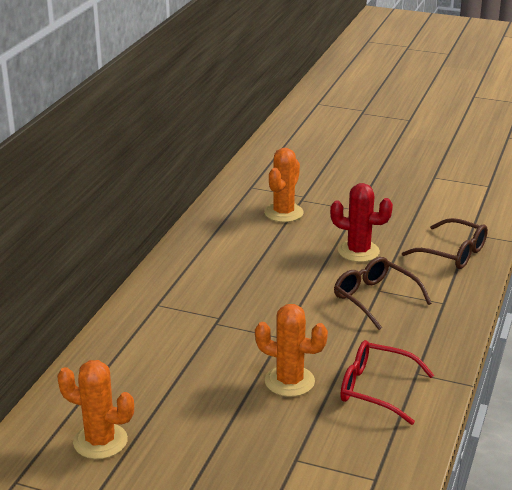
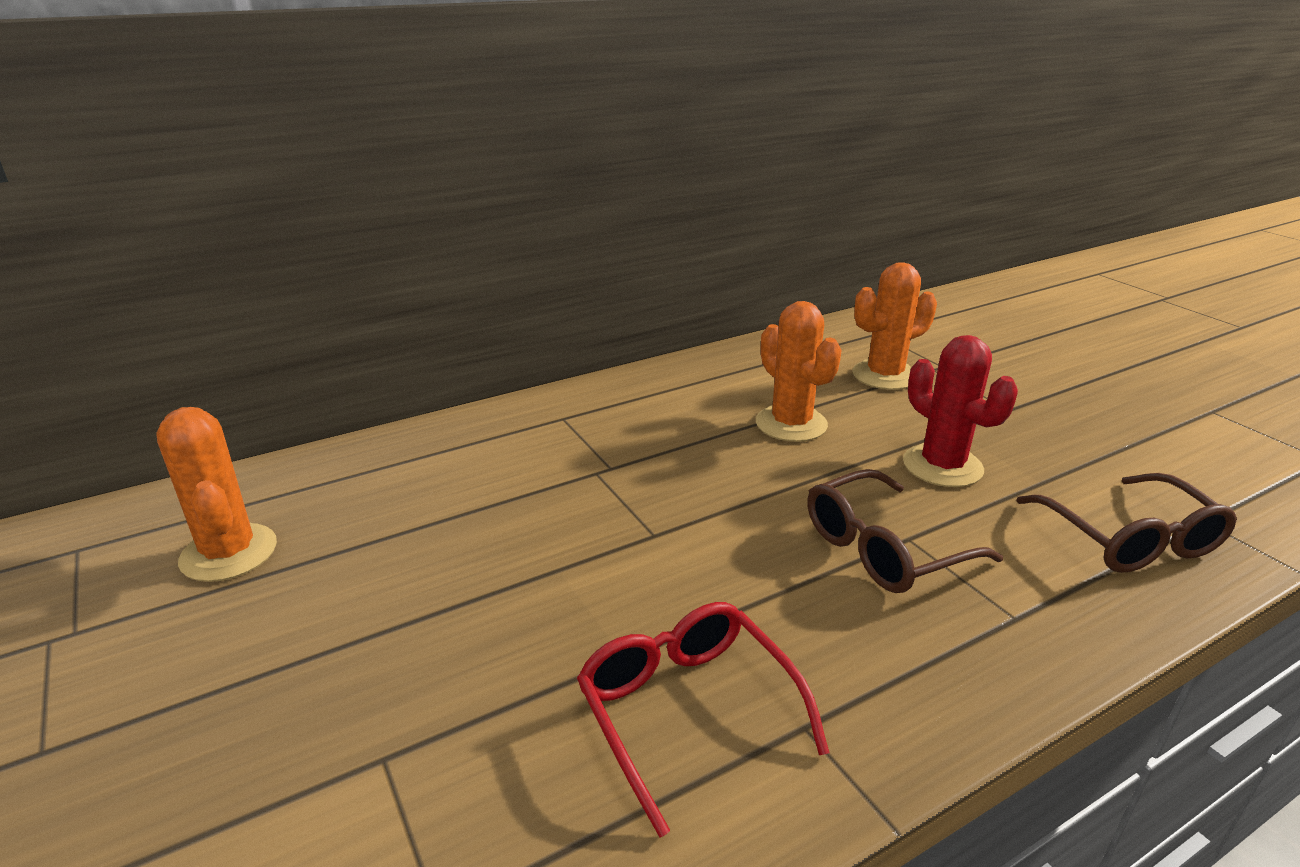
camera: 40 degrees right, 0 degrees up
orange cactus [255,304,328,397] -> orange cactus moved to [756,301,842,442]
brown glasses [334,257,432,330] -> brown glasses turned 120 degrees counterclockwise [807,469,1003,593]

